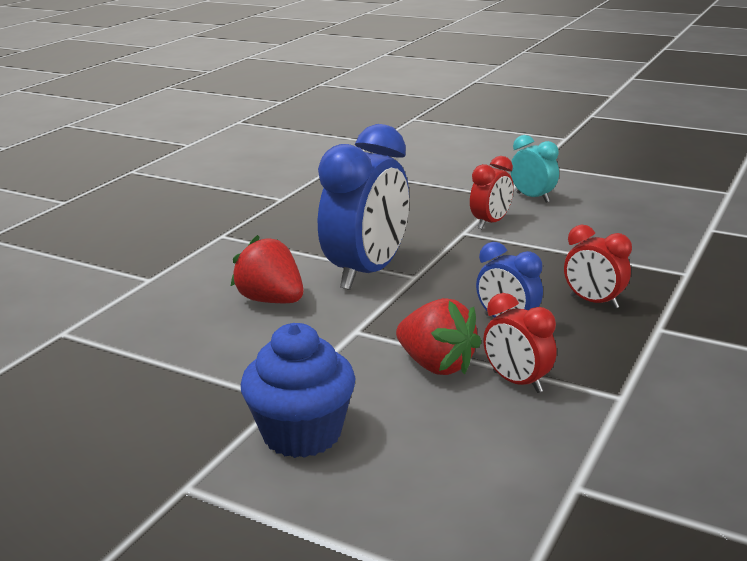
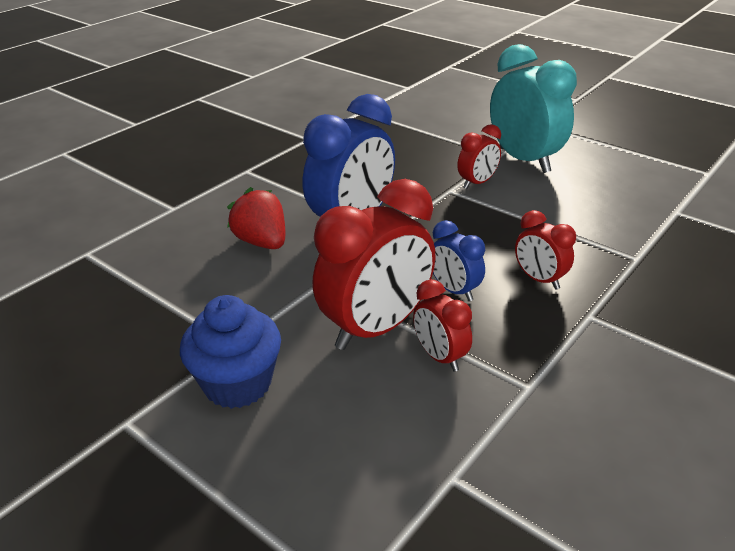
camera: 10 degrees right, 10 degrees up
red strawberry [396,298,481,375] -> red clock [312,179,436,350]
turquoise clock [510,135,559,203] -> turquoise clock [490,44,577,173], size x1.96

